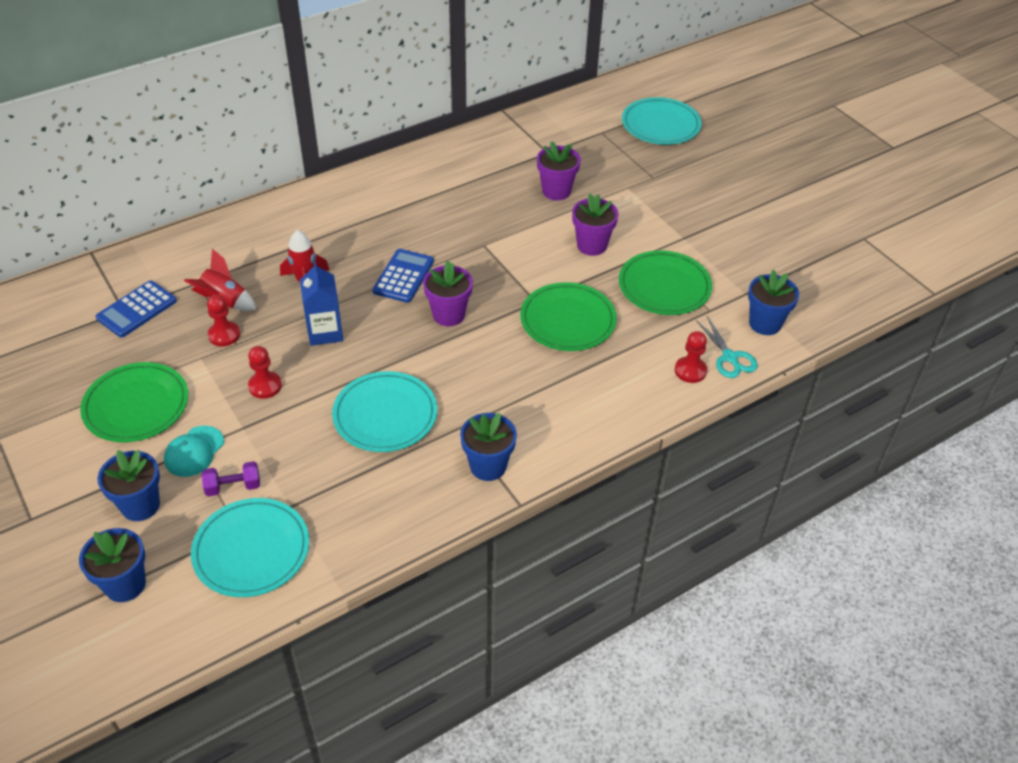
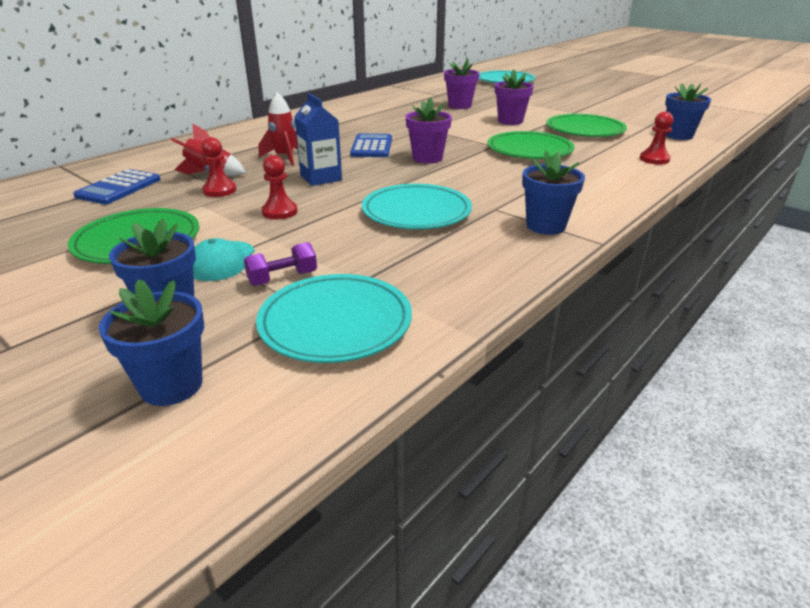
camera: 15 degrees left, 15 degrees down
turquoise scissors [696,316,758,378] -> none

